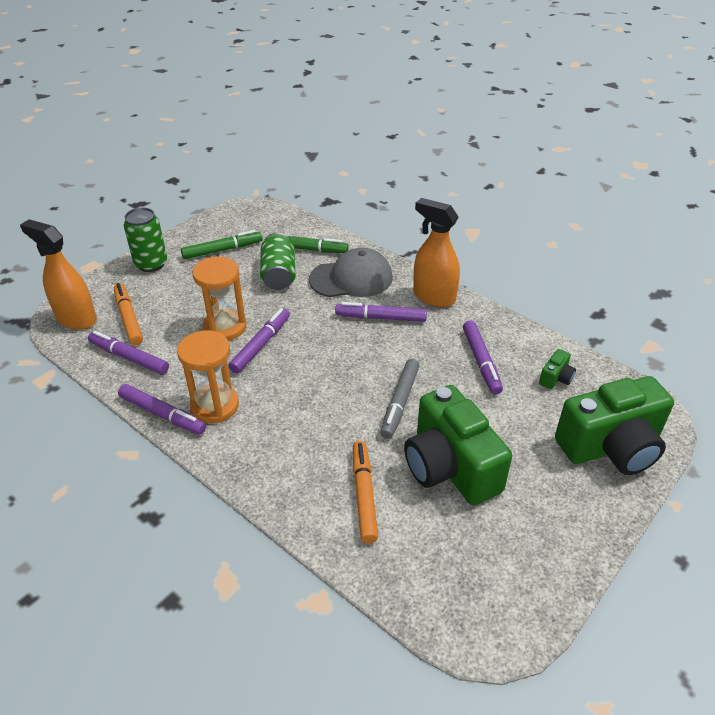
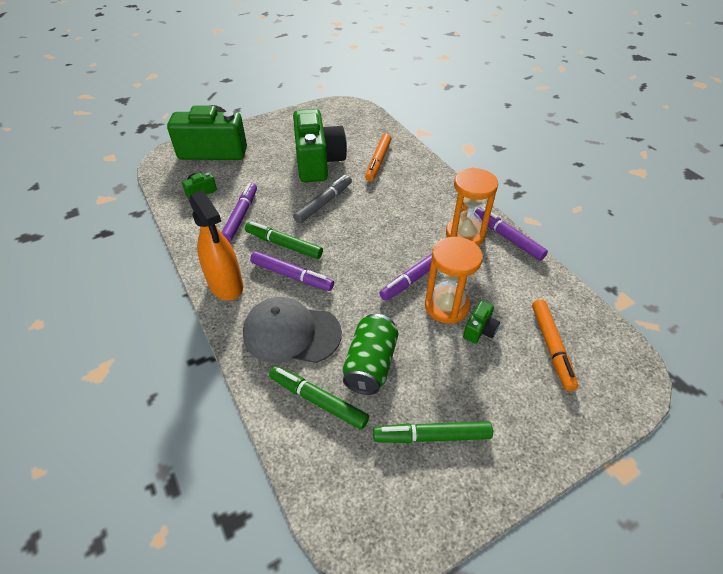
camera: 160 degrees left, 5 degrees up
orange spray bottle [20,219,97,330] -> none
purple marker [88,331,169,375] -> none
green can [124,208,167,272] -> none
none -> green marker [245,221,323,259]
none -> green camera [463,301,500,343]

